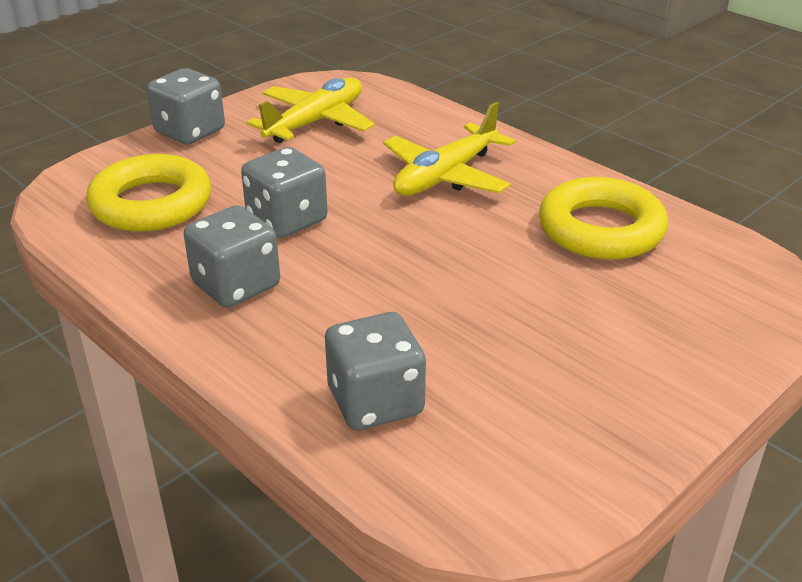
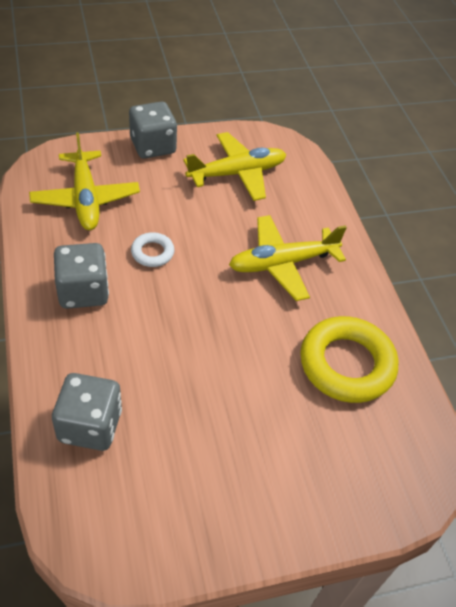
camera: 25 degrees right, 15 degrees up
yellow ring [86,154,211,232] -> yellow plane [29,132,140,230]
grey dice [241,147,328,238] -> white ring [131,232,174,267]

